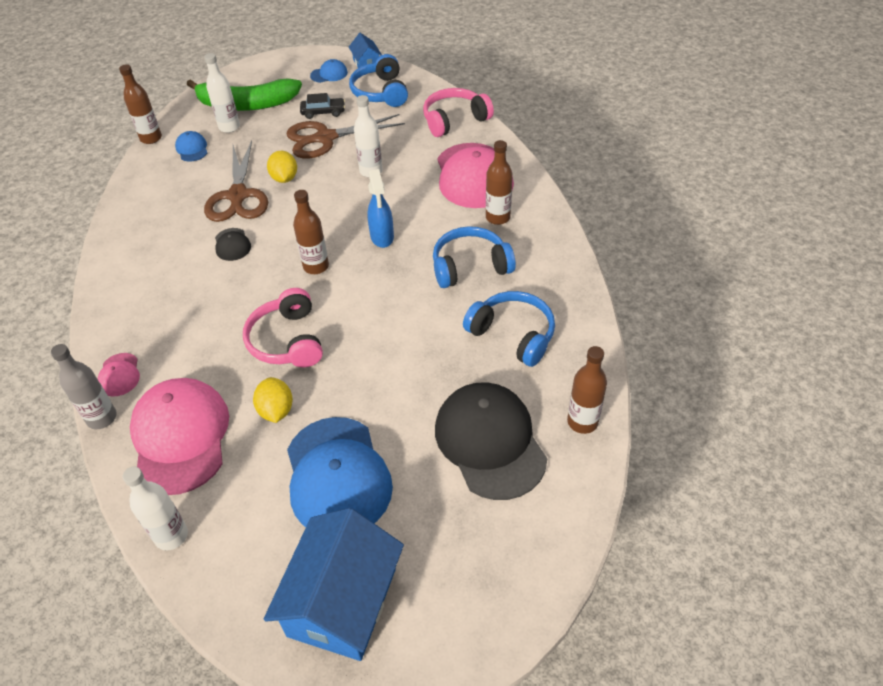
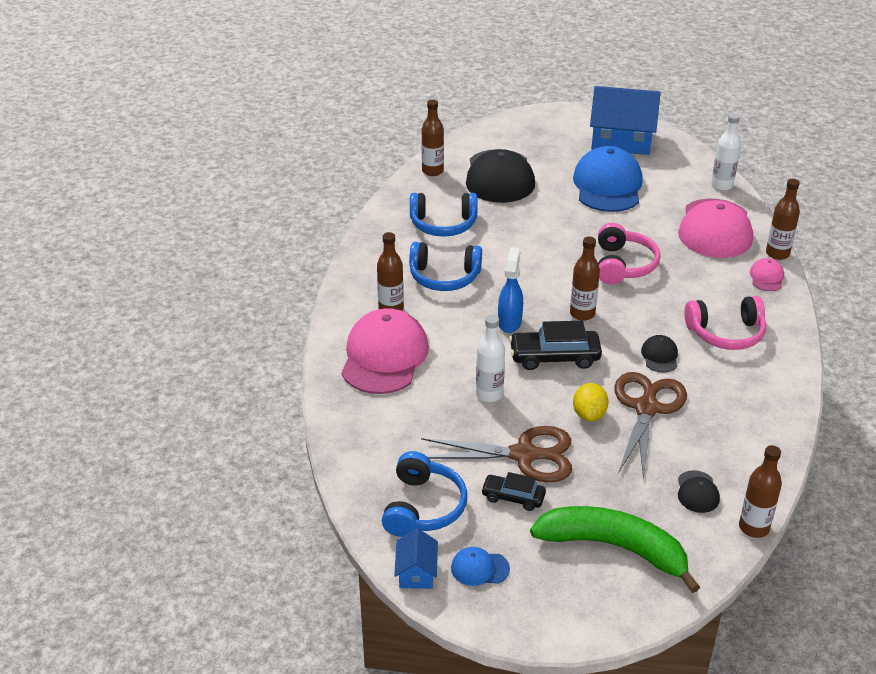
camera: 160 degrees left, 10 degrees down
grey bottle [51,344,117,429] -> brown bottle [766,179,800,260]
blue cap [175,131,207,162] -> black cap [678,470,720,513]
white bottle [204,53,240,133] -> none
yellow lemon [253,377,293,423] -> none
blue house [264,508,404,661] -> blue house turned 60 degrees clockwise [590,86,661,155]
pink headphones [423,88,494,137] -> pink headphones moved to [684,296,766,350]
blue headphones [463,291,555,367] -> blue headphones turned 60 degrees counterclockwise [410,193,477,237]
none -> black car [509,321,602,370]

